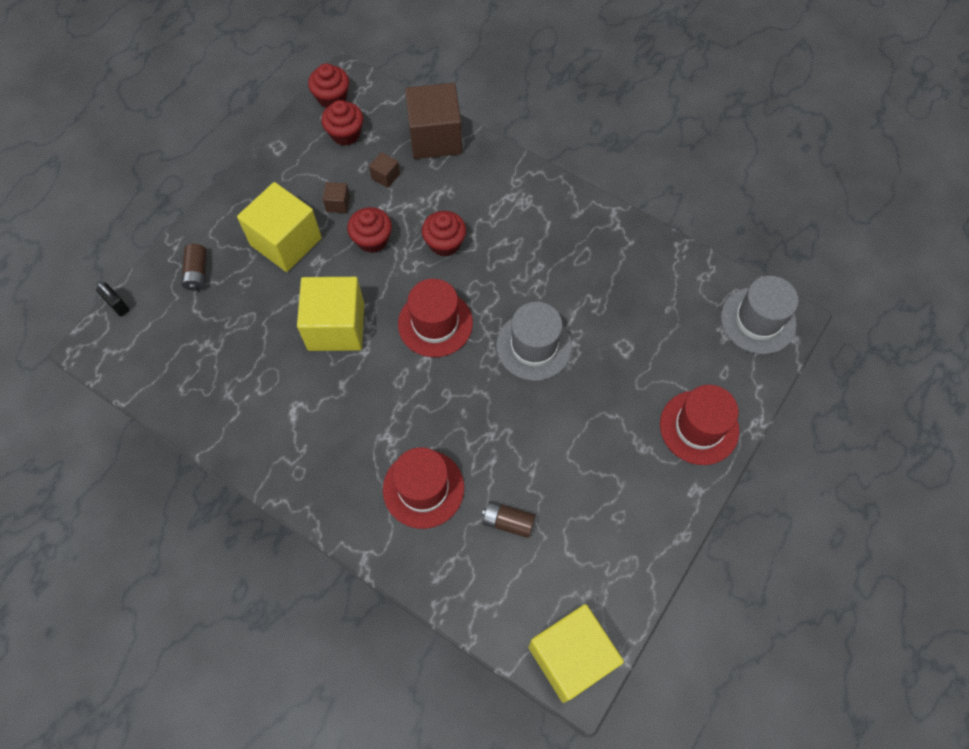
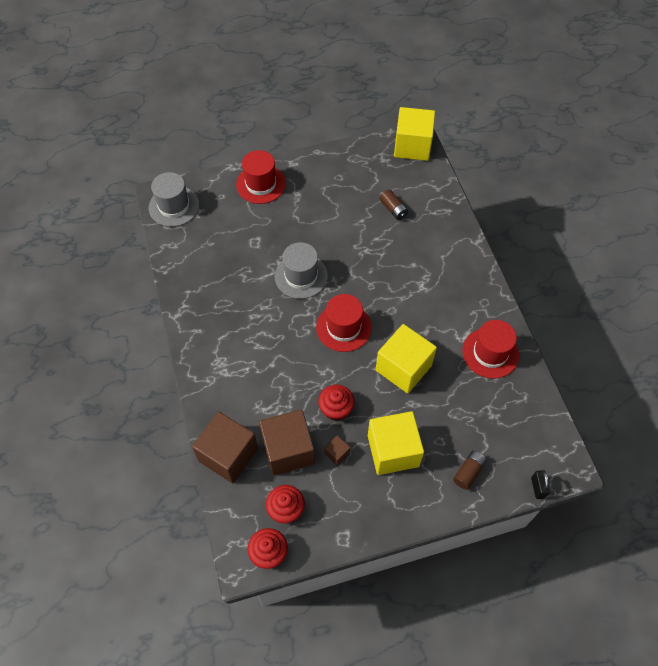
camera: 140 degrees left, 5 degrees down
brown cube [369,152,400,188] -> brown cube [259,410,315,476], size x2.37
red hat [383,447,464,529] -> red hat moved to [462,320,519,379]
red cupcake [422,211,466,257] -> none

